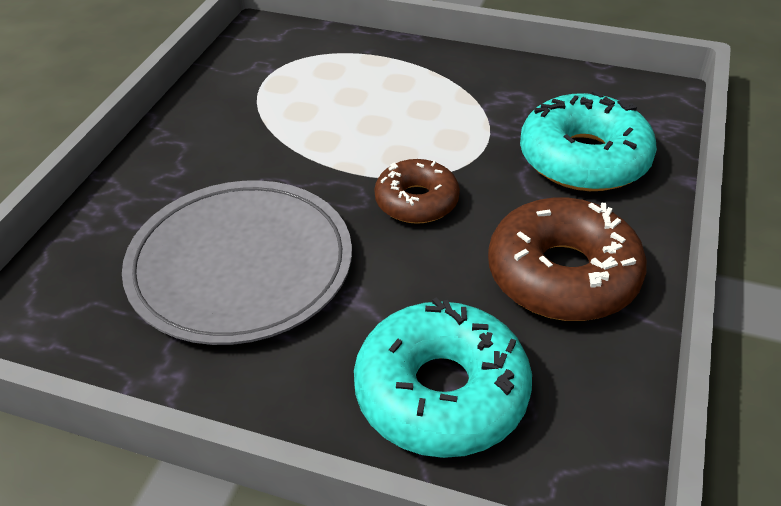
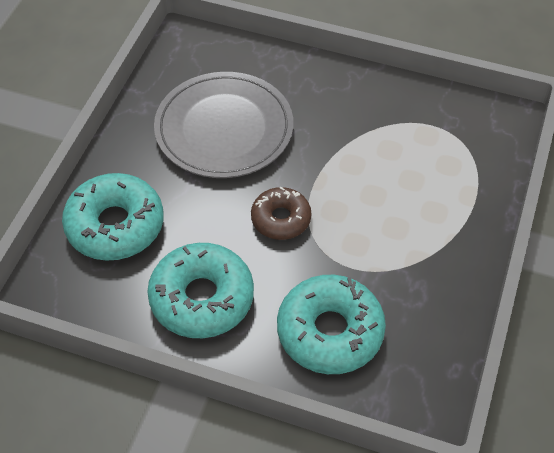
camera: 90 degrees right, 10 degrees up
brown donut [488,197,647,321] -> turquoise donut [147,243,254,338]

